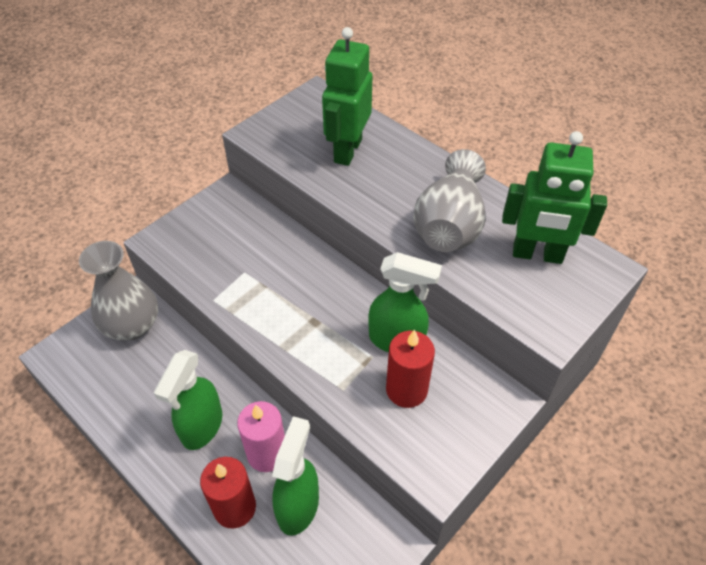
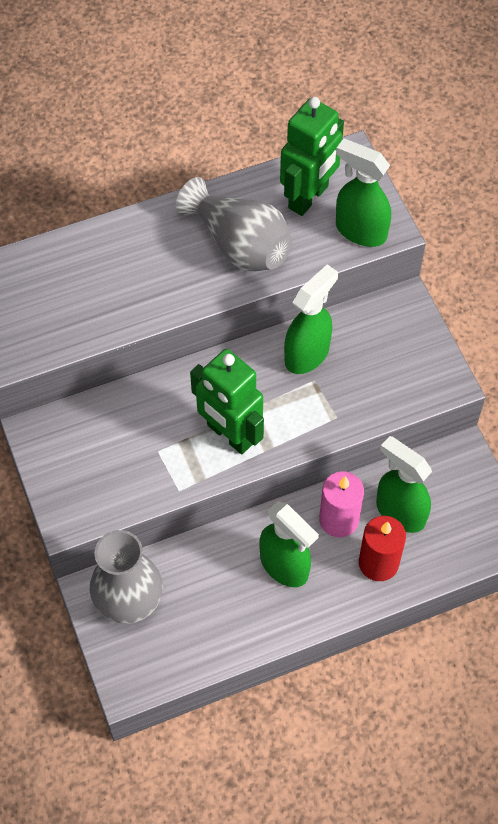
camera: 65 degrees left, 10 degrees up
green robot [322,27,373,166] -> green robot moved to [190,349,264,454]
red candle [386,330,435,408] -> none
none -> green spray bottle [336,138,391,247]

